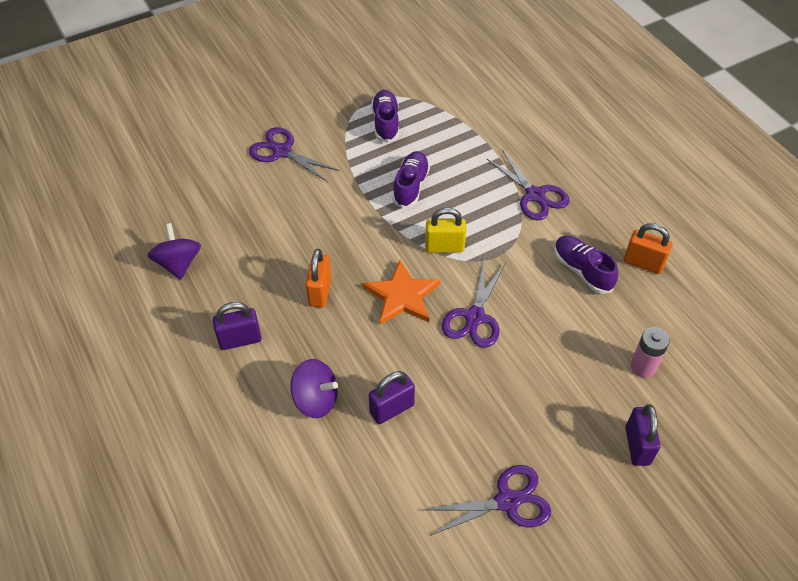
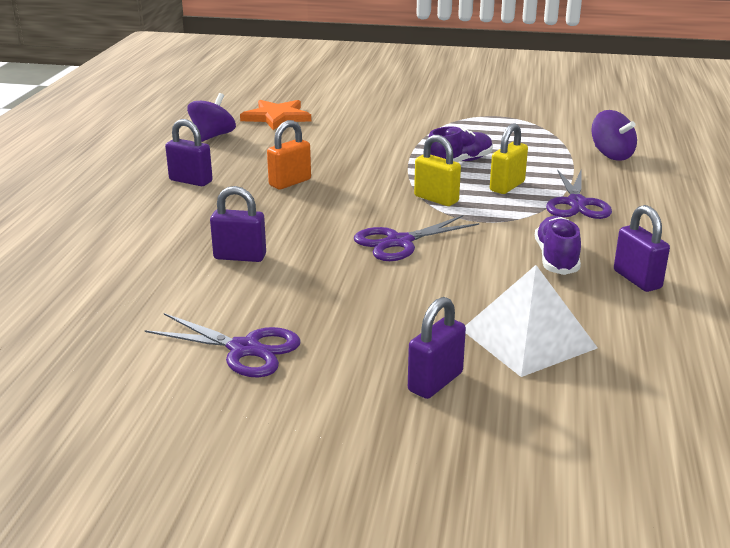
camera: 40 degrees right, 25 degrees down
purple scissors [249,127,340,182] -> none
purple spinning top [291,359,338,418] -> purple spinning top moved to [591,110,637,161]
orange star [363,260,441,325] -> orange star moved to [240,100,311,130]
purple shoe [371,90,399,143] -> none
orange padlock [624,223,673,274] -> purple padlock [614,205,670,292]
pink battery [631,327,670,378] -> white pyramid [465,265,598,377]
none -> yellow padlock [490,123,528,194]

